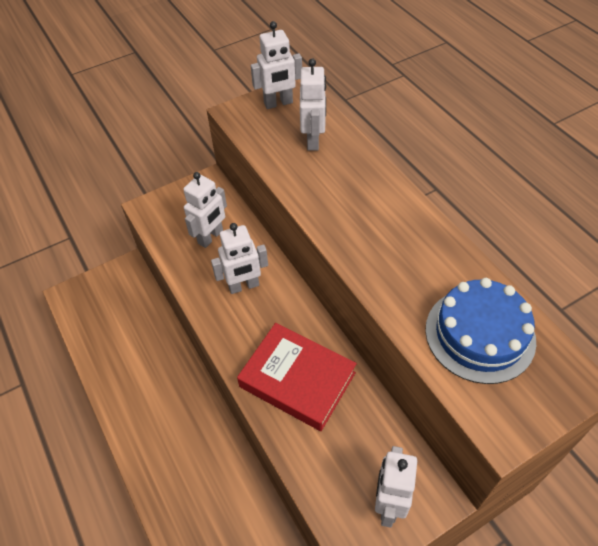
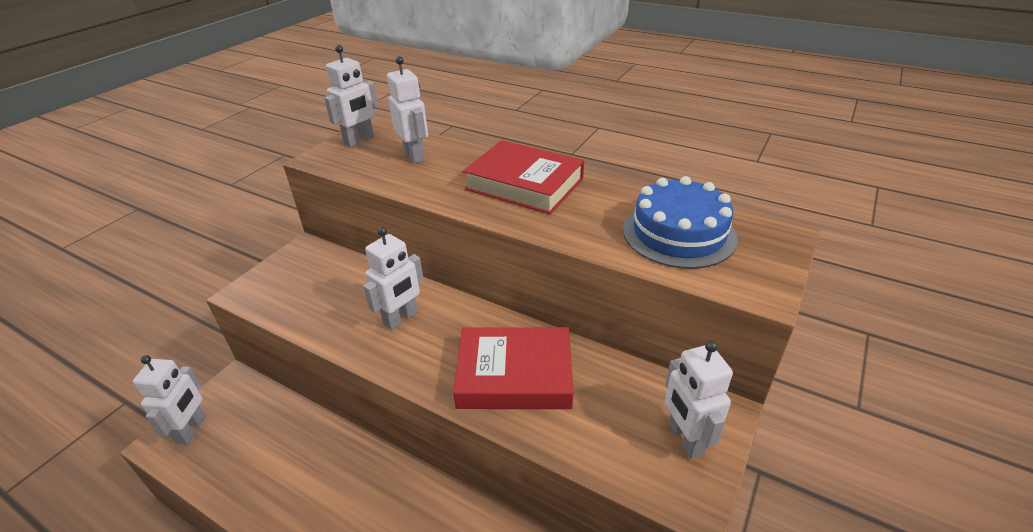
camera: 30 degrees left, 15 degrees down
white robot [183,172,227,248] -> white robot moved to [133,355,206,444]
none -> red book [463,140,584,214]

